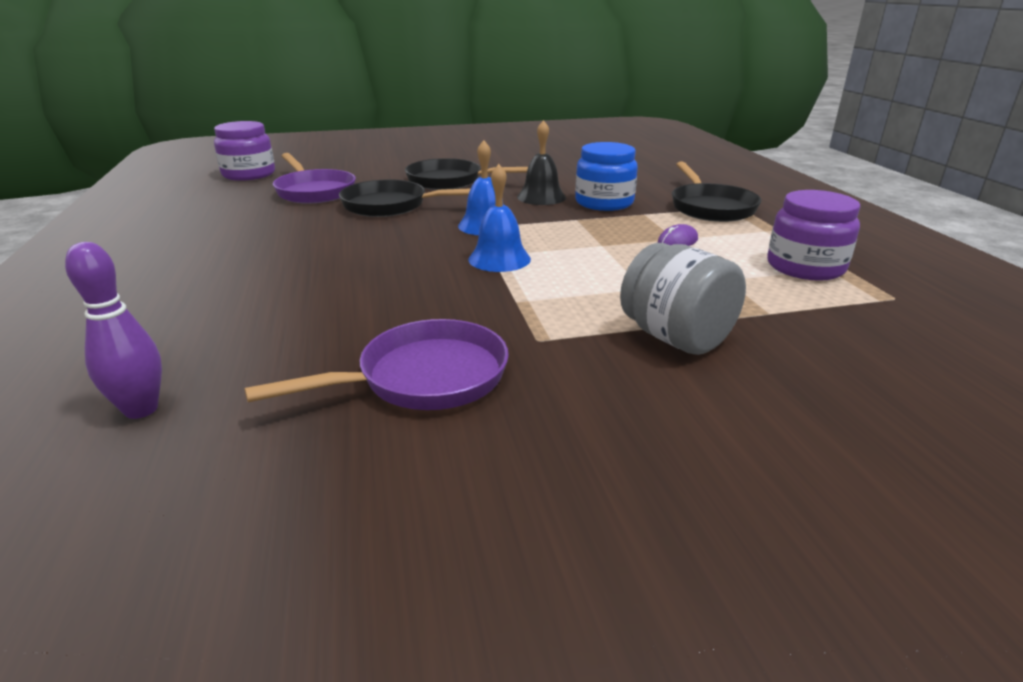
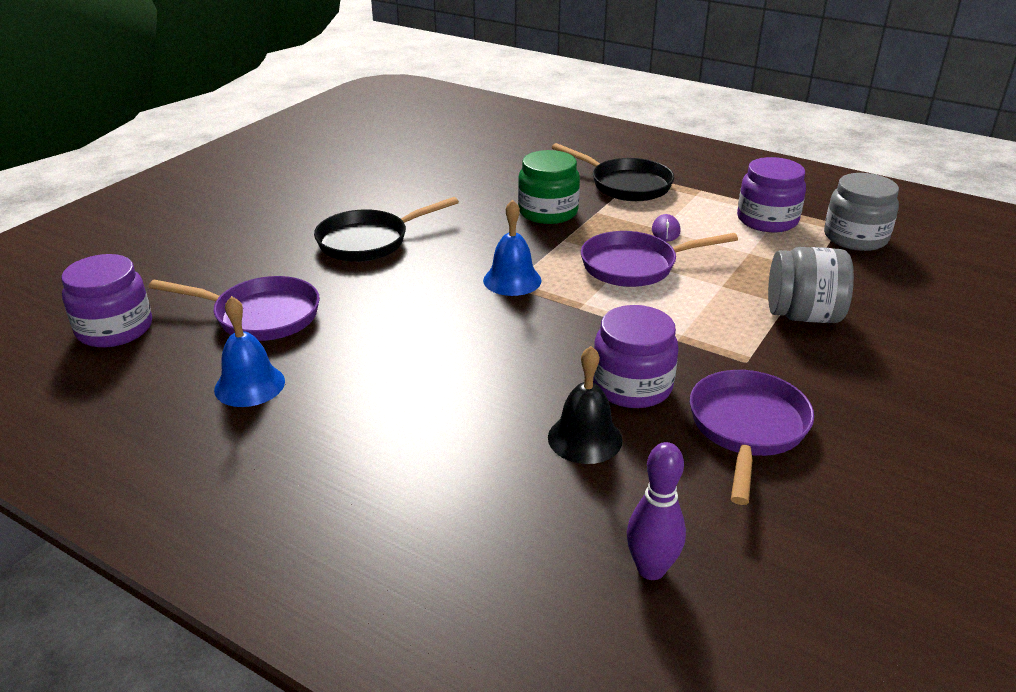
camera: 45 degrees left, 5 degrees up
black pan [339,179,471,217] -> none
blue bell [468,164,531,272] -> blue bell moved to [214,296,285,407]
black bell [517,120,566,205] -> black bell moved to [548,346,623,464]
blue jar [575,142,638,211] -> green jar [518,150,580,224]
none -> purple pan [581,231,738,287]
none -> purple jar [593,305,678,408]
none -> grey jar [824,173,899,251]

